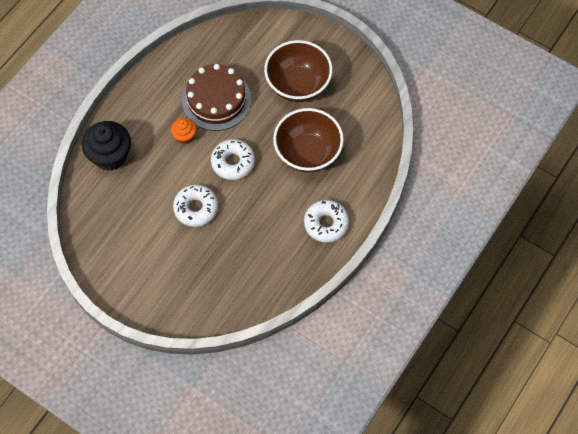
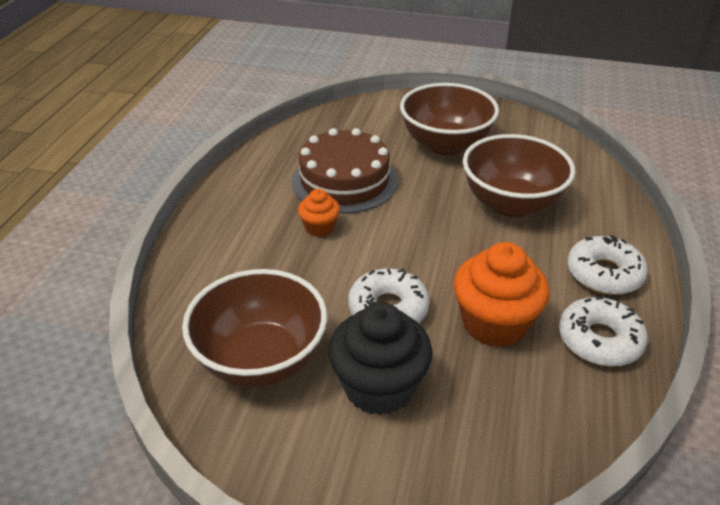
camera: 20 degrees left, 25 degrees down
black cupcake [82,121,131,171] -> black cupcake moved to [328,303,433,415]
white donut [211,139,255,180] -> white donut moved to [559,297,648,367]
none -> brown bowl [182,269,327,388]
none -> orange cupcake [454,242,550,347]

